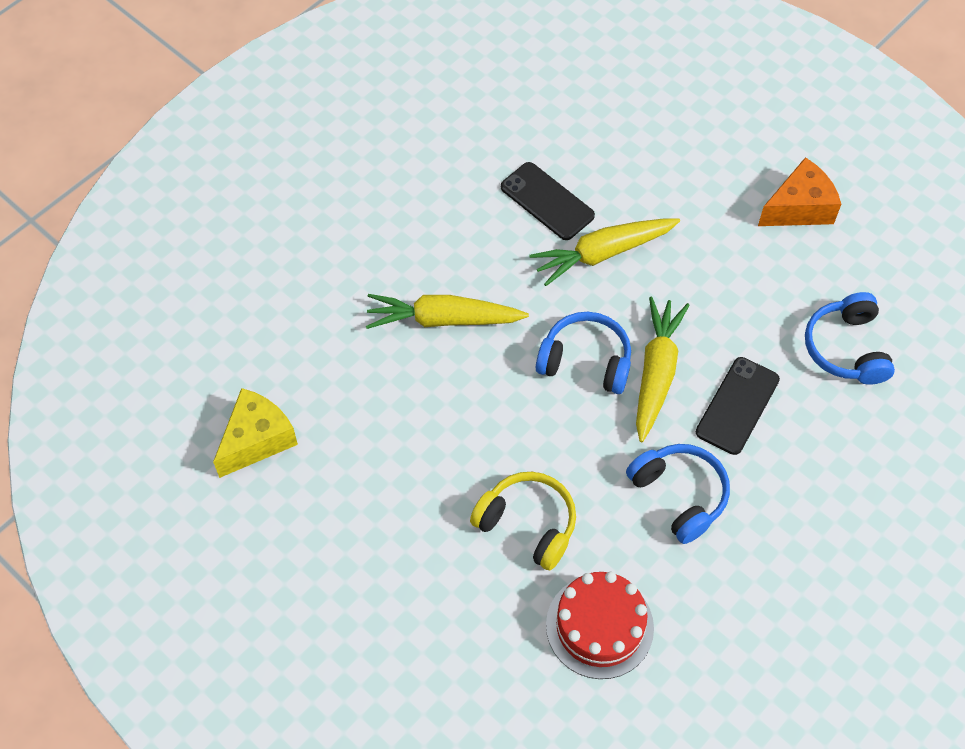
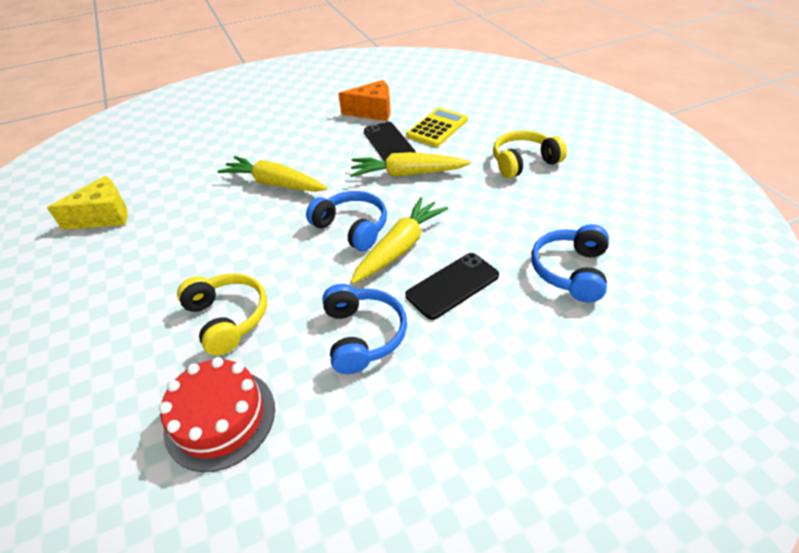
camera: 25 degrees right, 15 degrees down
orange cheese [758,157,841,226] -> orange cheese moved to [338,80,391,121]
none -> yellow calculator [406,108,468,147]
none -> yellow headphones [493,130,567,178]

